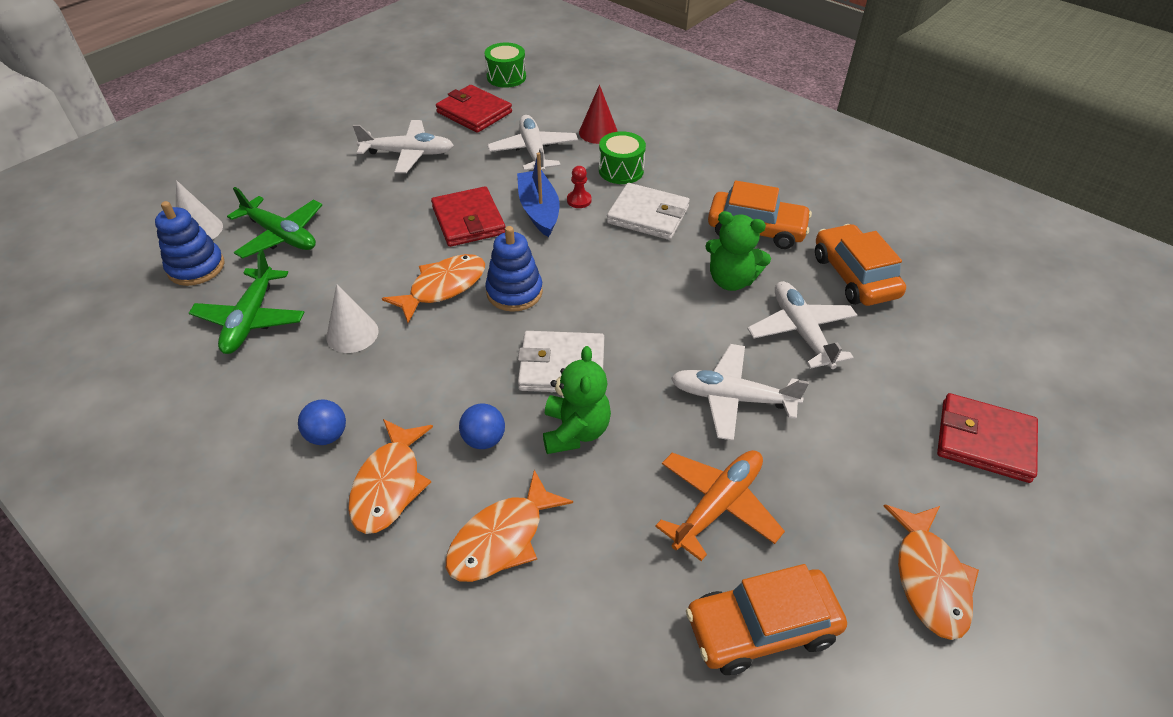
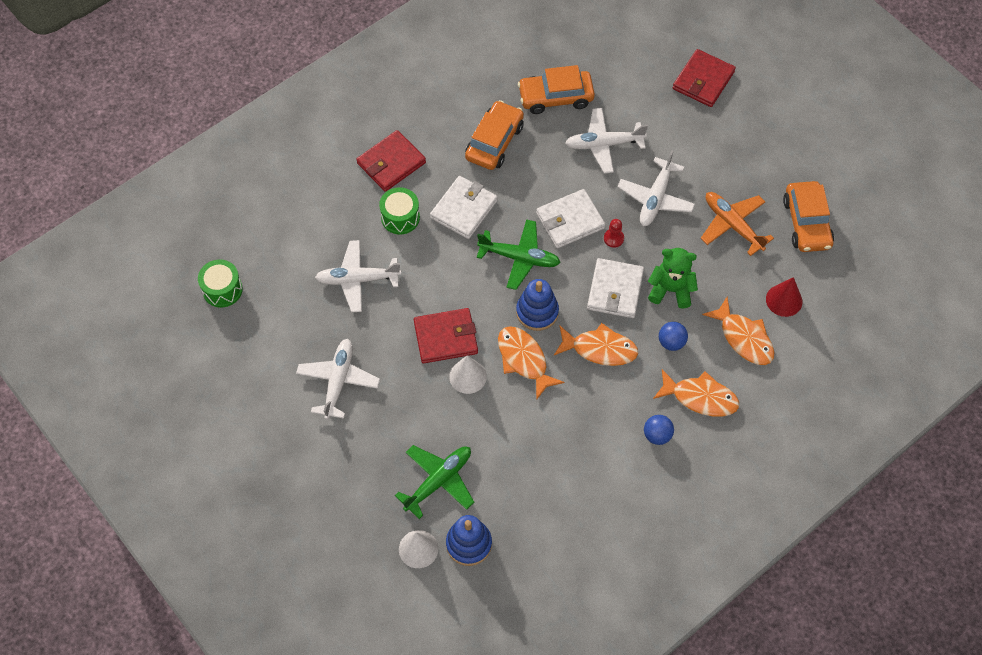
camera: 80 degrees left, 15 degrees up
green plane [189,250,304,354] -> green plane moved to [477,219,561,290]
white cone [326,284,378,353] -> white cone moved to [449,355,487,394]
red wallet [436,85,512,133] -> red wallet moved to [356,130,426,192]
blue boat [517,152,559,237] -> none
red pawn [567,166,592,208] -> red pawn moved to [604,219,624,248]
red cone [579,85,618,144] -> red cone moved to [766,277,802,317]
green teddy bear [705,211,771,291] -> none
orange fish [883,505,979,640] -> orange fish moved to [554,323,638,366]
none -> white wallet [536,189,605,248]

